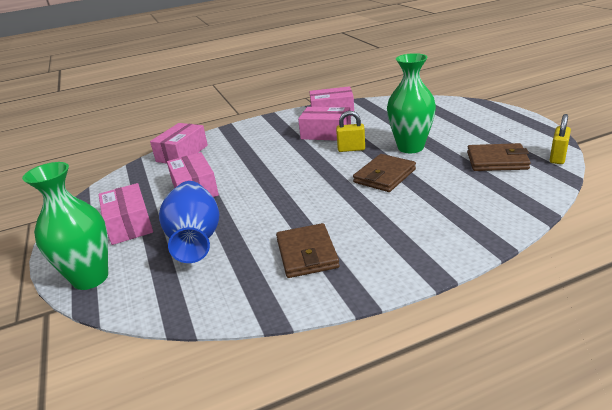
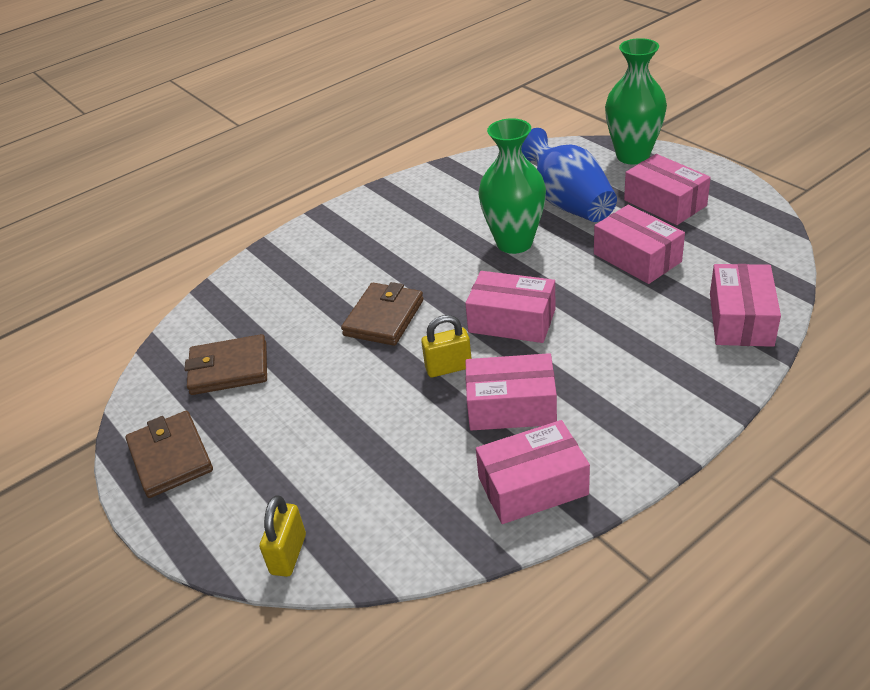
camera: 165 degrees right, 10 degrees up
brown wallet [276,223,340,278] -> brown wallet moved to [126,411,213,498]
green vase [387,53,436,153] -> green vase moved to [478,118,546,254]
yellow padlock [550,114,571,164] -> yellow padlock moved to [260,495,306,577]
none -> pink box [465,271,556,343]

